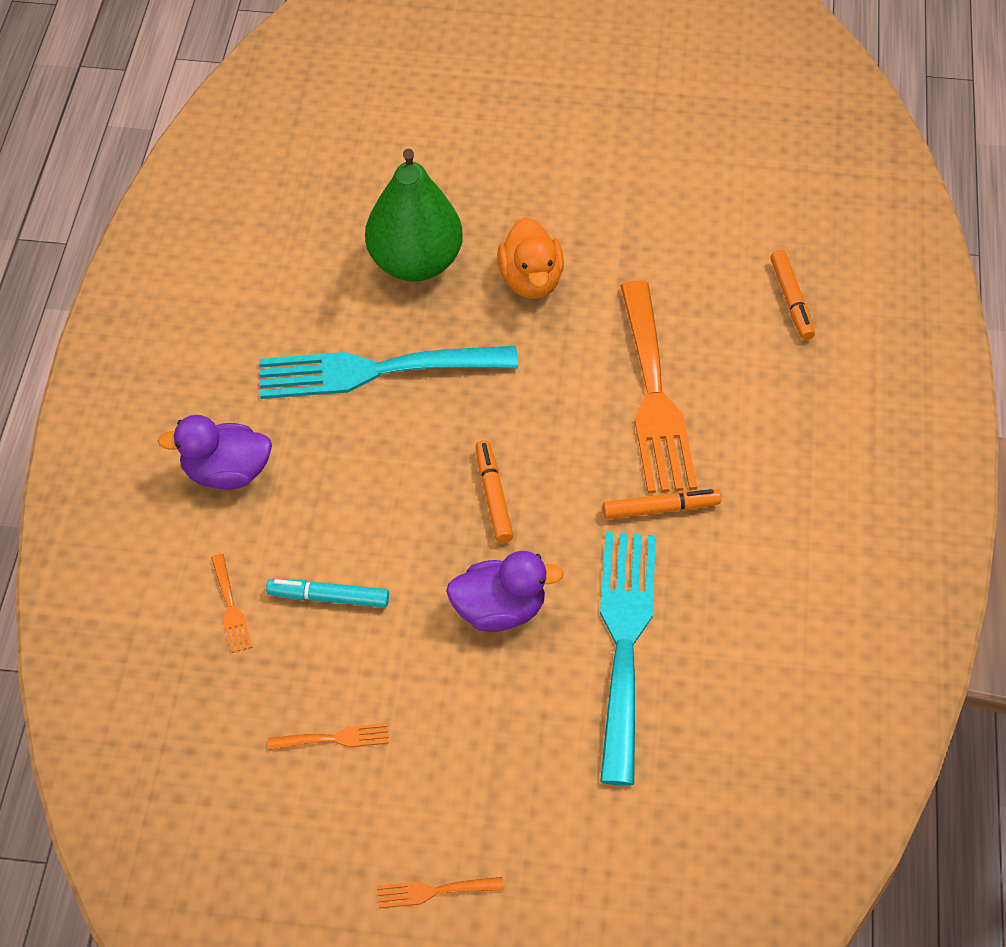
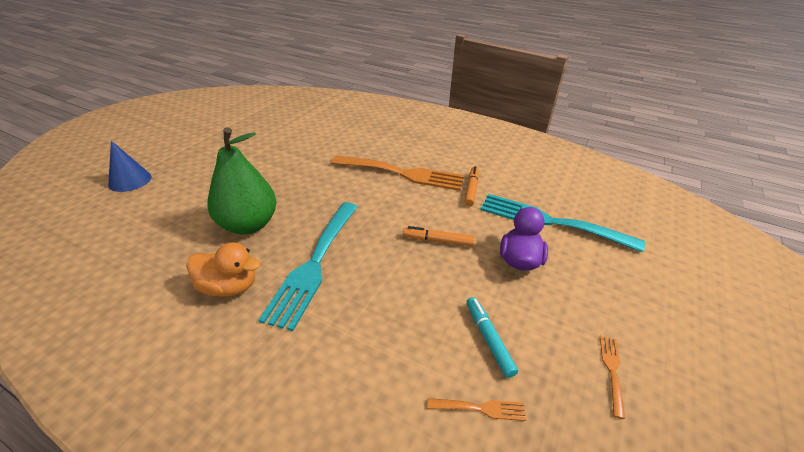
camera: 70 degrees left, 15 degrees down
purple duck [158,415,272,490] -> none
turquoise marker [266,579,389,608] -> turquoise marker turned 135 degrees clockwise [467,297,518,378]
orange fork [377,877,504,909] -> none
orange duck [497,217,564,299] -> orange duck moved to [186,242,261,297]
orange marker [770,250,815,340] -> none
none -> blue cone [108,141,152,192]

